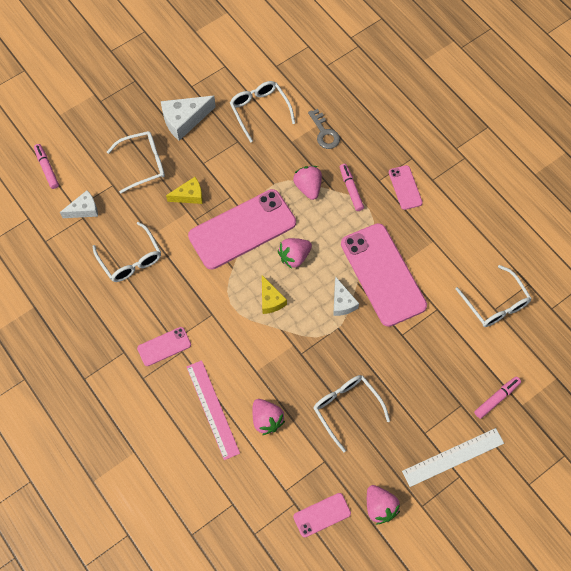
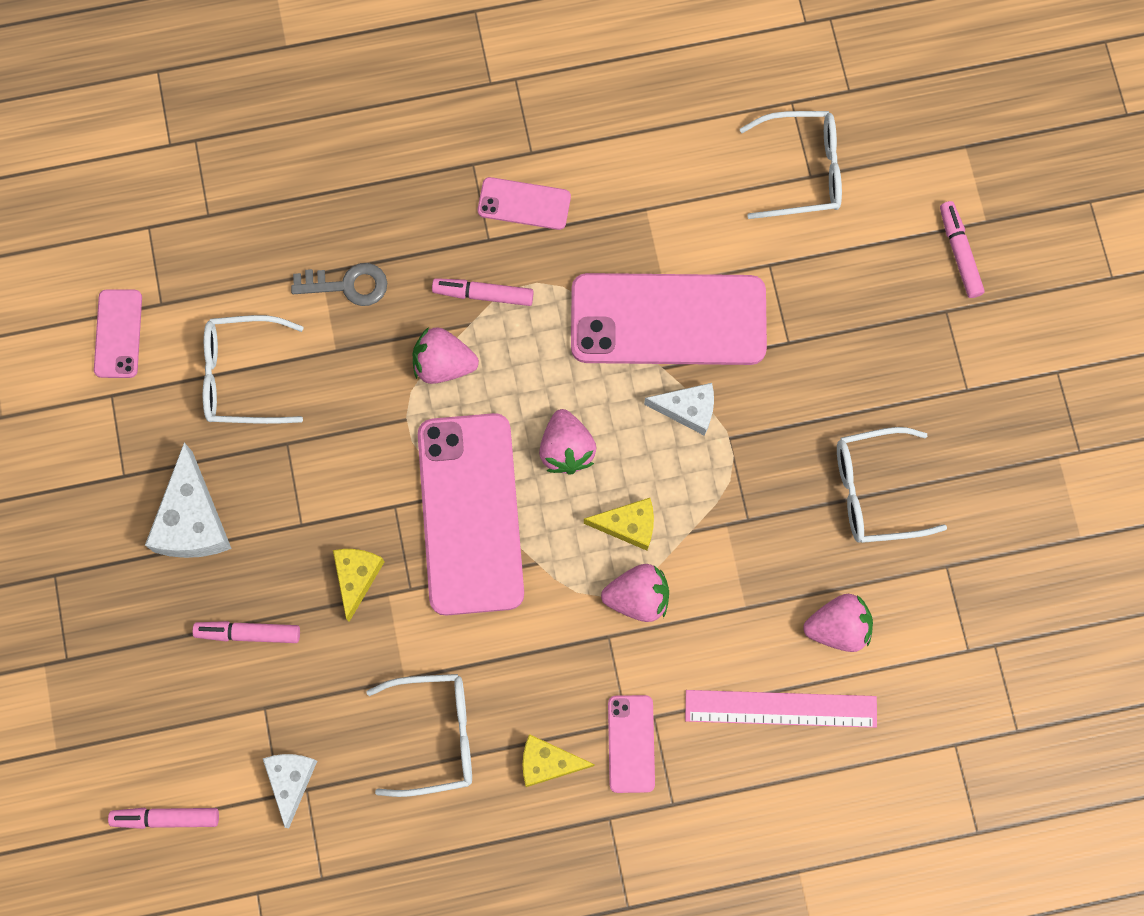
camera: 65 degrees left, 10 degrees up
white glasses [107,131,165,193] -> pink marker [192,621,300,643]
pink phone [293,493,351,537] -> pink phone moved to [94,289,142,378]
pink strawberry [367,485,400,524] -> pink strawberry moved to [601,564,669,622]
white ruler [402,428,504,487] -> none
none -> yellow cheese [523,734,595,787]

